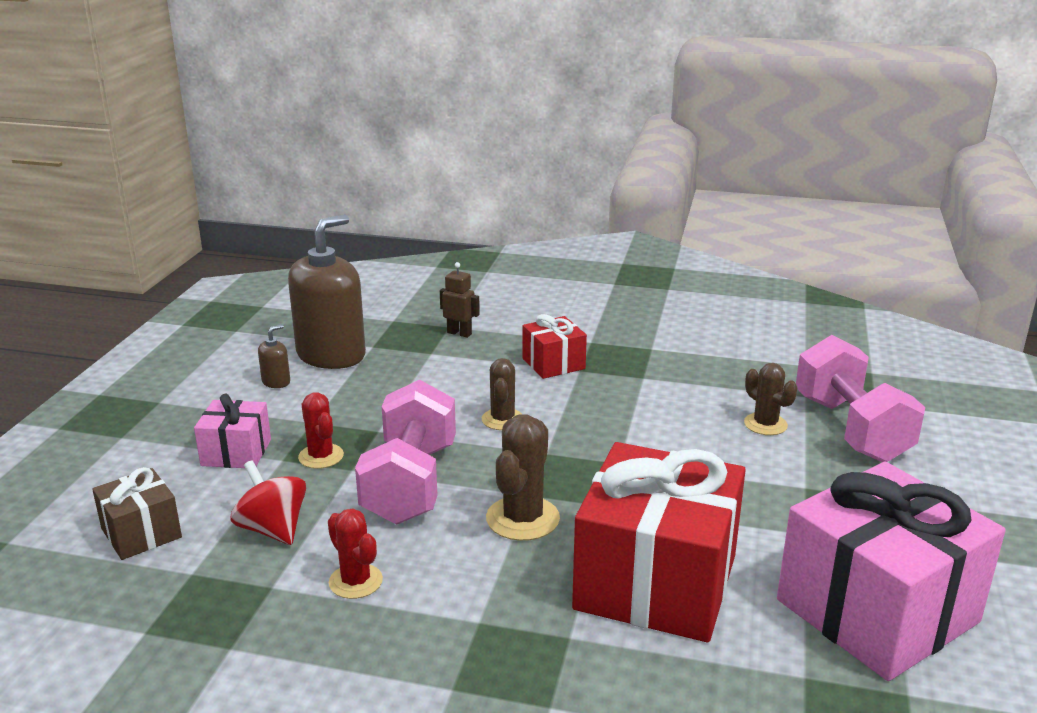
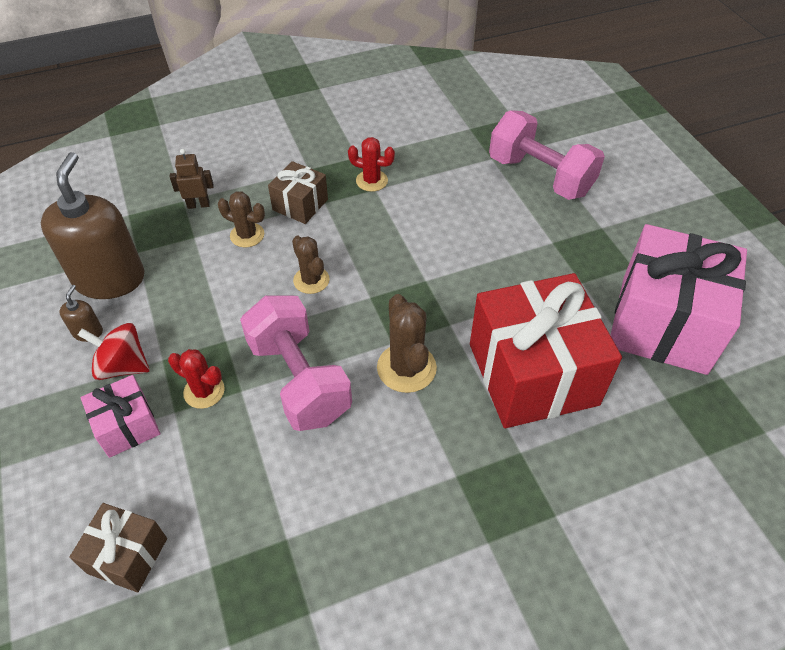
camera: 35 degrees left, 25 degrees up
red spinning top [231,460,306,545] -> red spinning top moved to [78,323,150,380]
red cactus [328,509,383,599] -> red cactus moved to [348,137,395,192]
red gift [522,314,587,379] -> brown gift [268,161,328,224]
brown cactus [744,363,798,435] -> brown cactus moved to [218,191,265,247]

